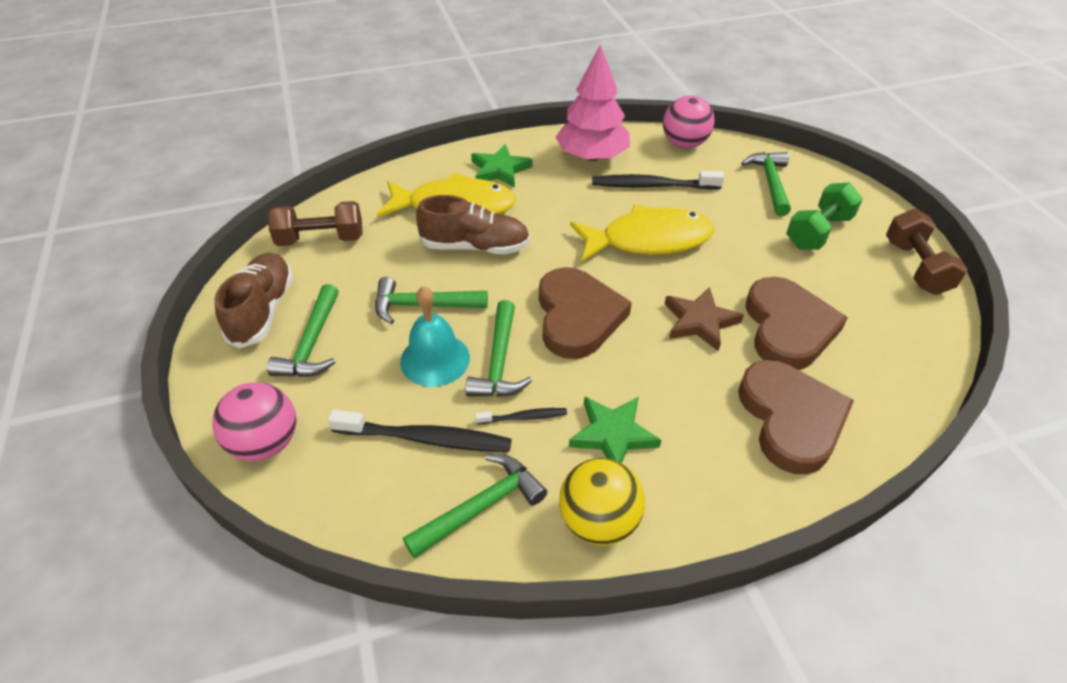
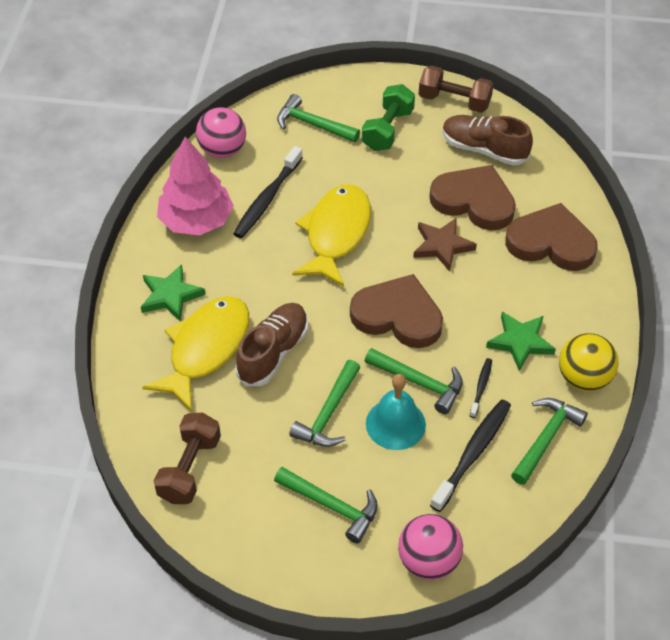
camera: 65 degrees left, 5 degrees up
brown shoe [214,253,293,348] -> brown shoe moved to [443,115,533,165]
green hammer [403,454,547,558] -> green hammer turned 45 degrees clockwise [511,398,588,485]
green dumbbell [786,182,863,250] -> green dumbbell turned 45 degrees clockwise [362,84,415,151]

